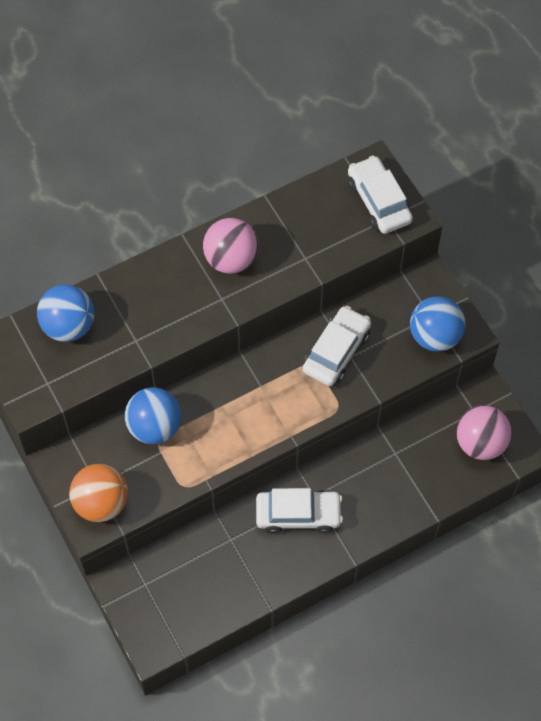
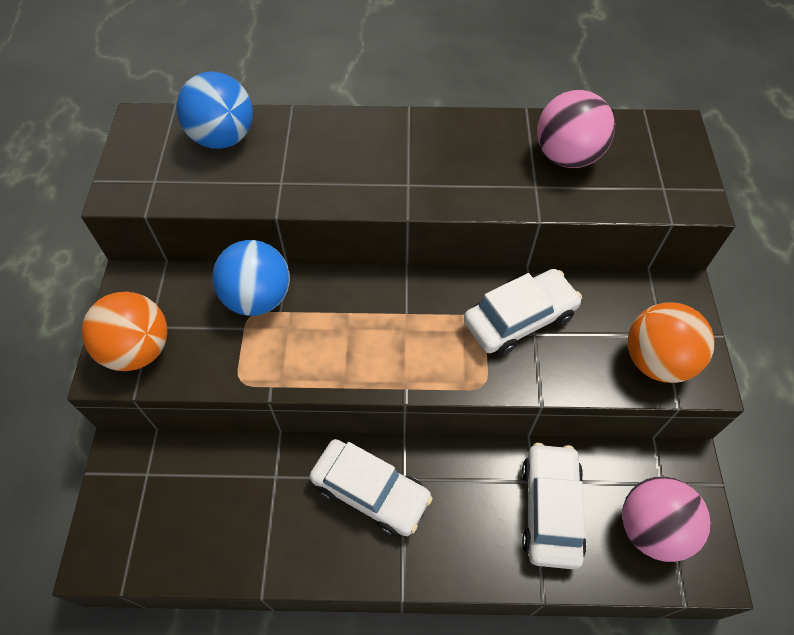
camera: 30 degrees right, 5 degrees down
pink ball [203,218,259,274] -> pink ball moved to [537,90,615,168]
white car [348,156,413,234] -> white car moved to [522,443,587,569]
blue ball [410,296,466,351] -> orange ball [628,302,714,383]

